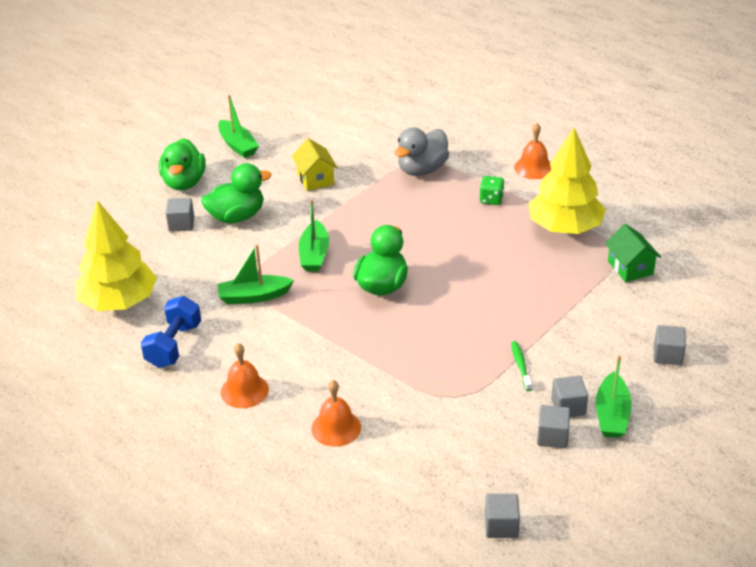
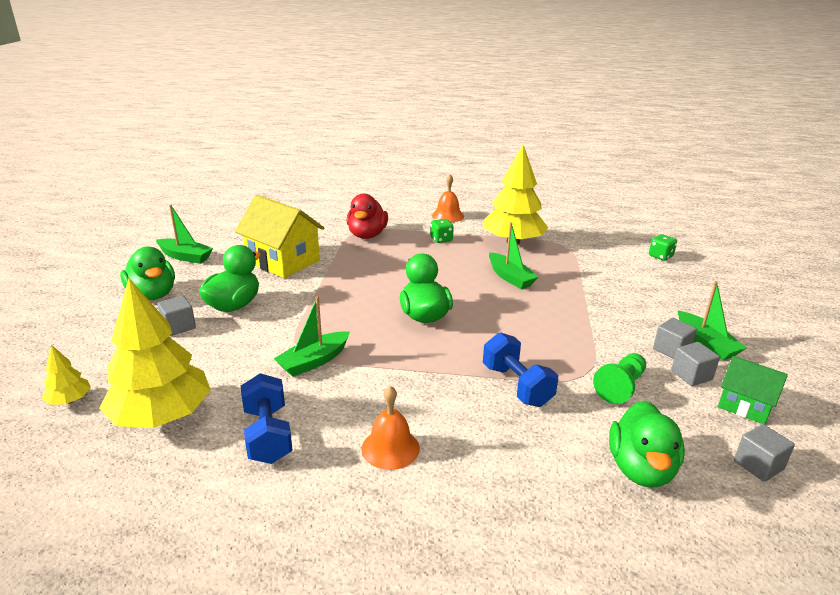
camera: 35 degrees left, 10 degrees down
yellow house [292,138,338,191] -> yellow house [235,195,325,278], size x1.75
green boat [299,199,329,272] -> green boat moved to [489,222,539,289]
orange bell [311,380,361,447] -> none
grey duck [395,127,449,176] -> red duck [347,193,388,239]
green toothbrush [511,341,532,391] -> none
green house [605,224,661,282] -> green house moved to [718,356,788,425]
grey cube [654,325,686,365] -> none
none -> yellow tree [42,345,91,405]
none -> blue dumbbell [483,332,558,407]
none -> green pawn [593,353,646,404]
none -> green duck [609,401,685,487]
none -> green dice [649,234,677,261]

